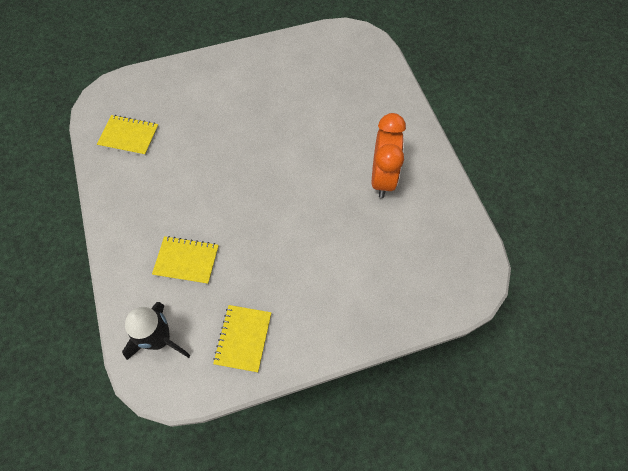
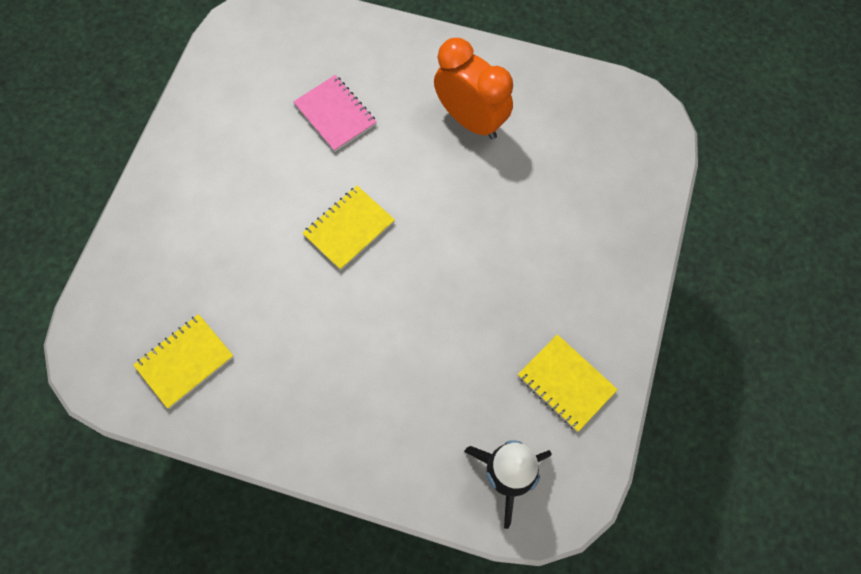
camera: 55 degrees left, 5 degrees up
yellow notebook [152,236,219,284] -> yellow notebook moved to [302,186,395,270]
none -> pink notebook [293,75,377,152]

